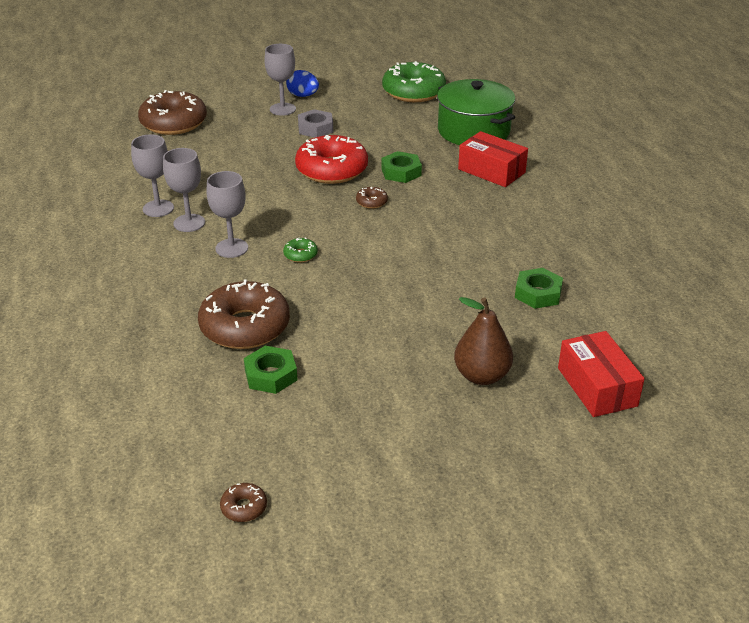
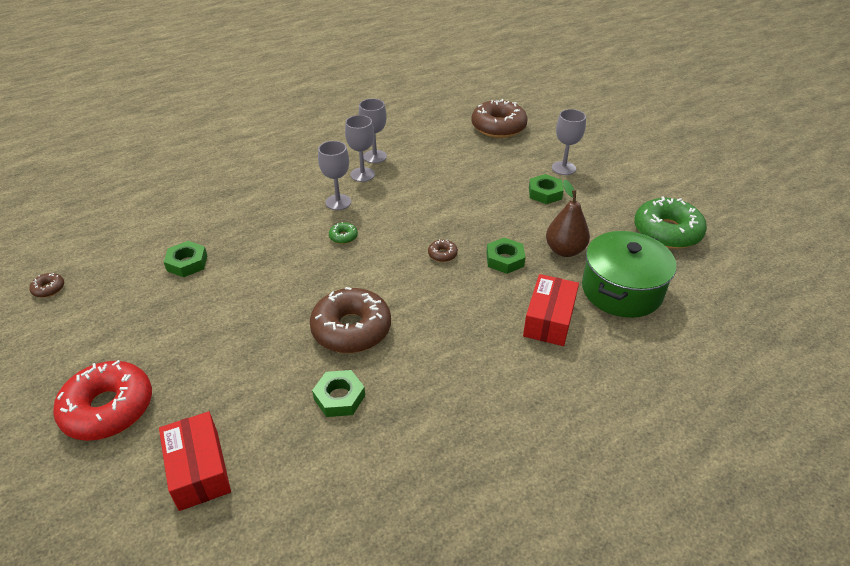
camera: 70 degrees right, 5 degrees up
brown donut [198,279,290,349] -> brown donut moved to [310,287,391,353]
blue egg [286,70,319,97] -> none
red donut [295,135,368,184] -> red donut moved to [53,360,152,441]
grey nut [298,109,333,138] -> green nut [529,174,564,204]
brown pear [454,297,513,385] -> brown pear moved to [546,180,590,257]
red box [558,331,645,417] -> red box turned 75 degrees counterclockwise [159,411,231,511]

